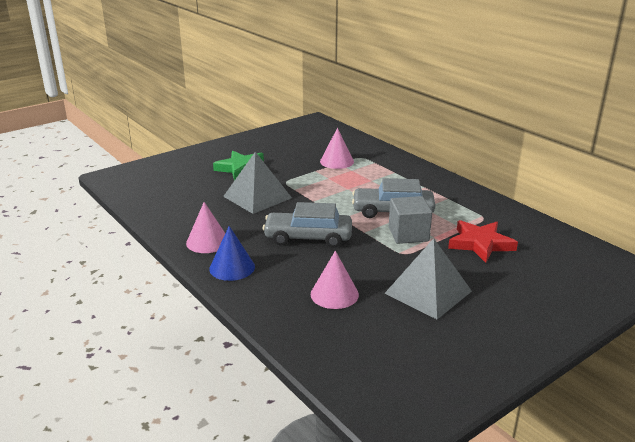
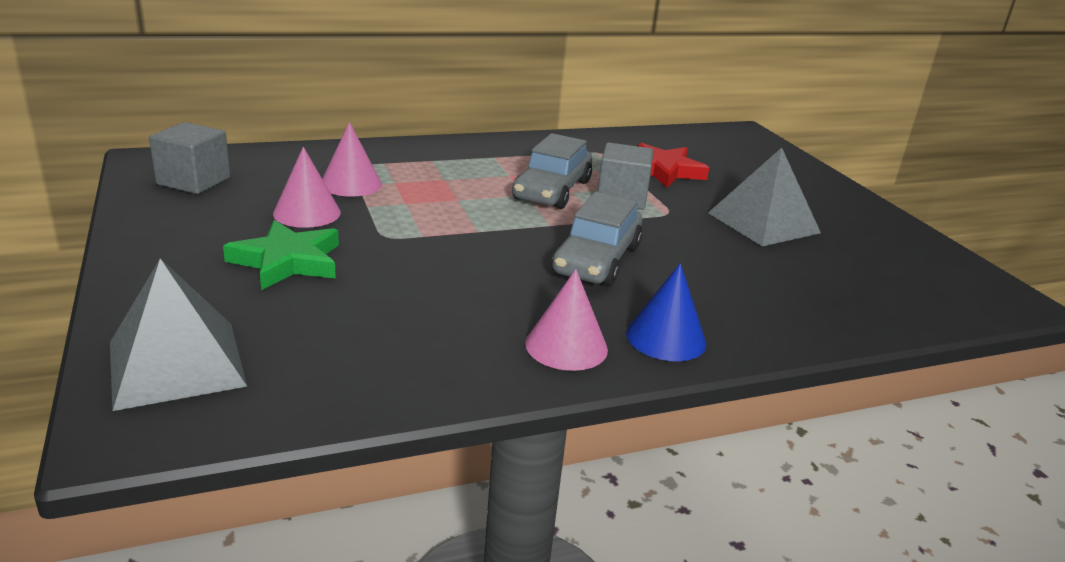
camera: 75 degrees left, 0 degrees up
grey pyramid [223,152,292,214] -> grey pyramid moved to [110,259,247,411]
pink cone [311,251,359,309] -> pink cone moved to [273,147,341,228]
none -> grey cube [149,122,230,194]

